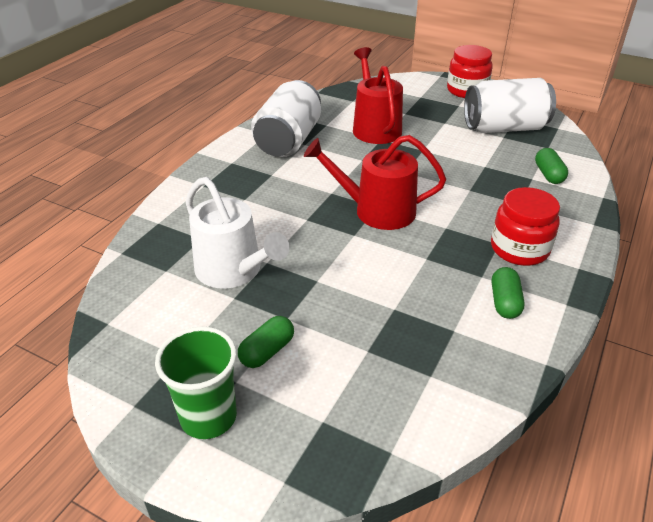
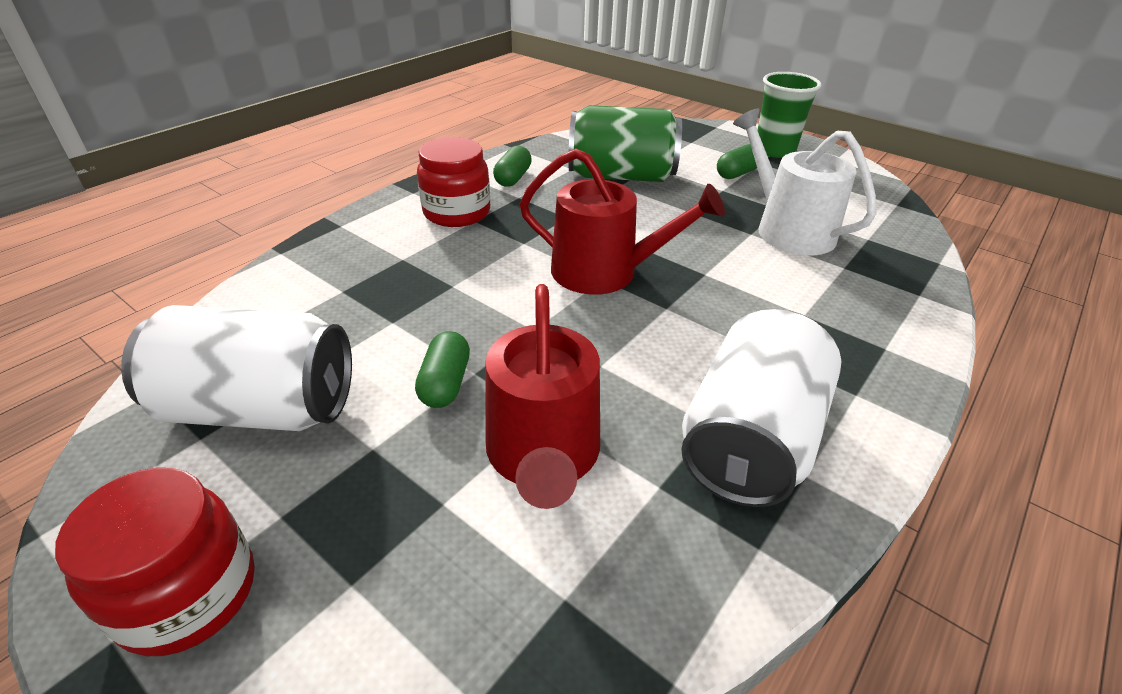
camera: 170 degrees left, 0 degrees up
green capsule [535,148,568,184] -> green capsule moved to [415,331,470,408]
none -> green can [568,105,682,182]

